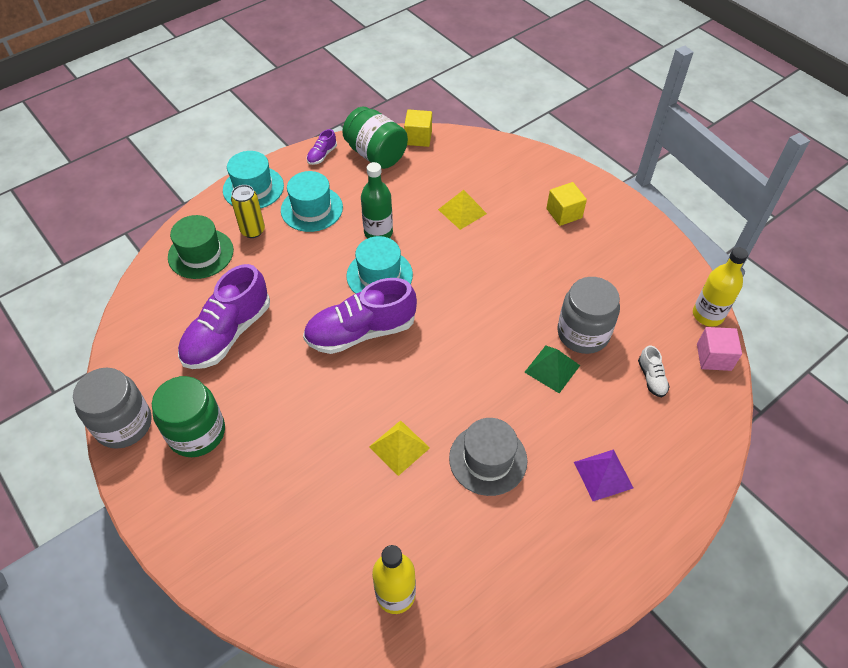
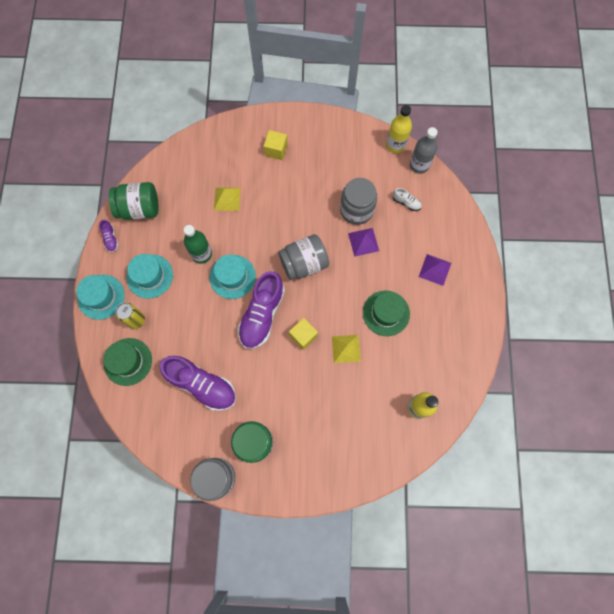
camera: 50 degrees left, 20 degrees up
purple shoe [178,264,270,369] -> purple shoe turned 45 degrees counterclockwise [160,356,236,411]
yellow cube [404,110,432,147] -> yellow cube moved to [289,318,318,350]
grey hat [449,418,527,496] -> green hat [363,291,410,336]
green pyramid [524,346,580,393] -> purple pyramid [348,228,379,257]
pink cube [697,327,742,371] -> grey bottle [410,127,438,174]
none -> grey jar [278,234,329,280]

